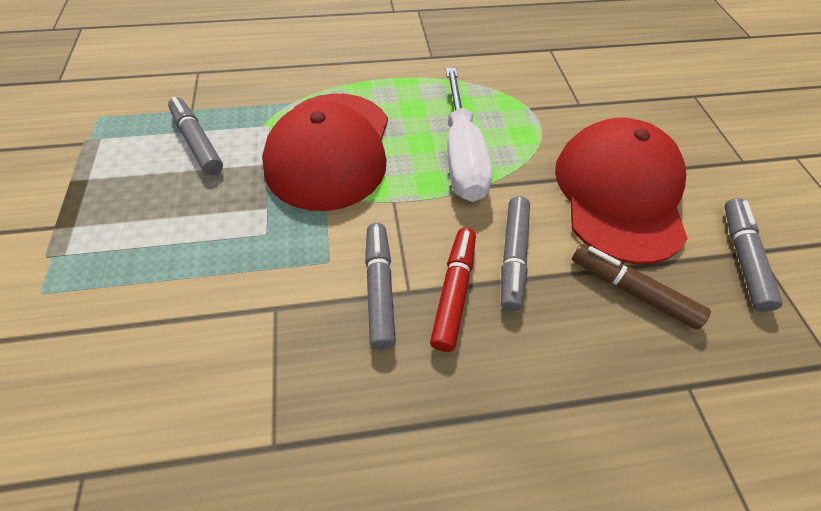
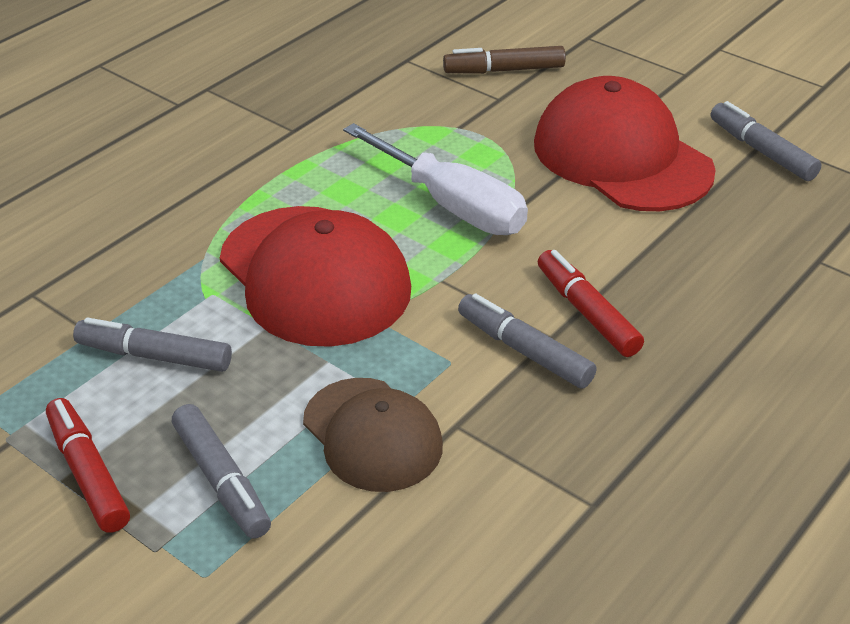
camera: 40 degrees left, 15 degrees down
grey marker [501,196,530,311] -> grey marker moved to [172,404,271,539]
brown marker [572,244,711,329] -> brown marker moved to [443,46,566,74]
none -> red marker [46,398,130,533]
none -> brown cap [303,378,443,492]

